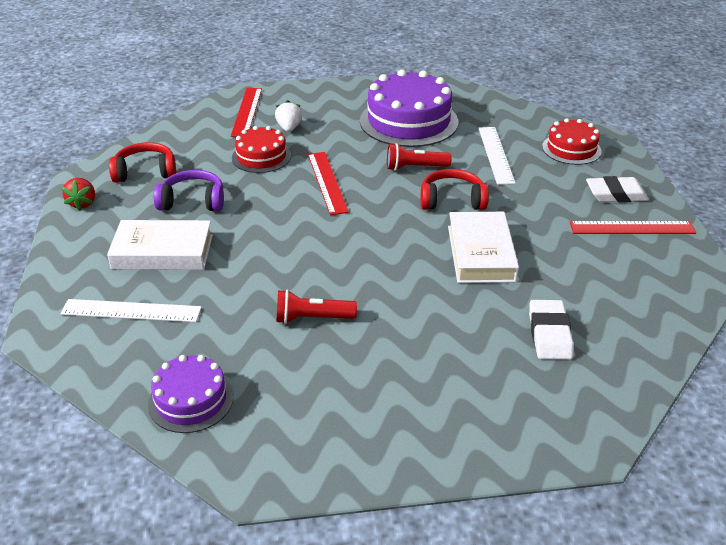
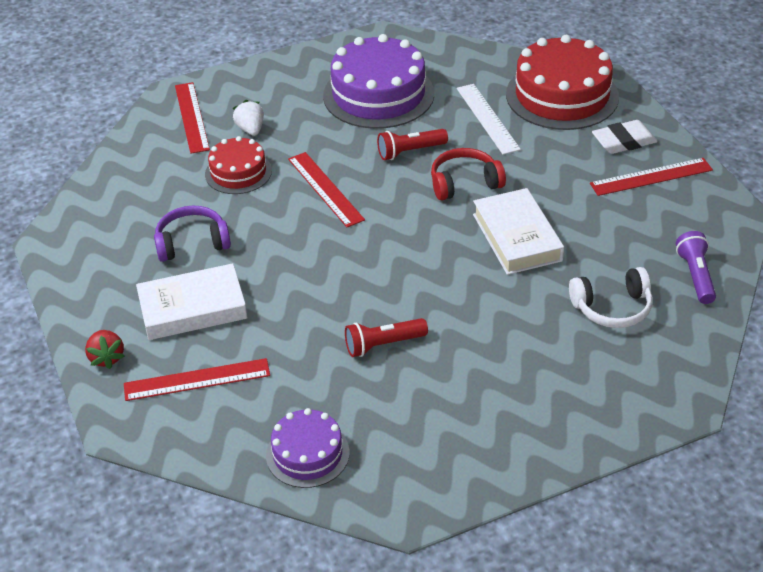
camera: 15 degrees left, 5 degrees up
white ruler [60,299,202,322] -> red ruler [124,358,270,401]
red strawberry [62,178,95,211] -> red strawberry moved to [85,330,125,369]
red headphones [109,142,176,183] -> none
white eraser [529,300,574,360] -> white headphones [569,267,653,328]
red cake [542,118,602,165] -> red cake [506,35,619,130], size x1.78
none -> purple flashlight [676,231,716,304]

